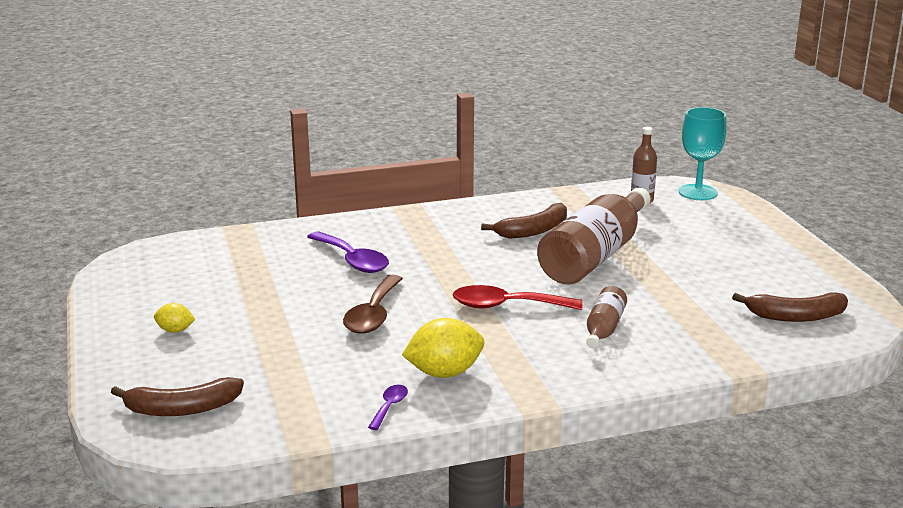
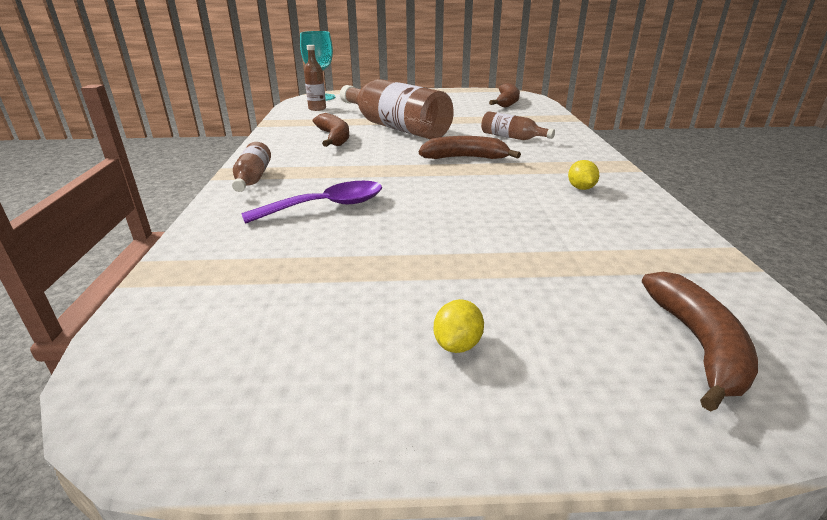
camera: 75 degrees left, 5 degrees up
brown spoon [343,275,403,334] -> none
purple spoon [368,385,408,430] -> none
yellow lemon [402,318,485,378] -> yellow lemon [568,160,599,190], size x0.53
red spoon [452,285,583,310] -> brown banana [419,136,521,159]
none -> brown bottle [232,142,271,192]

